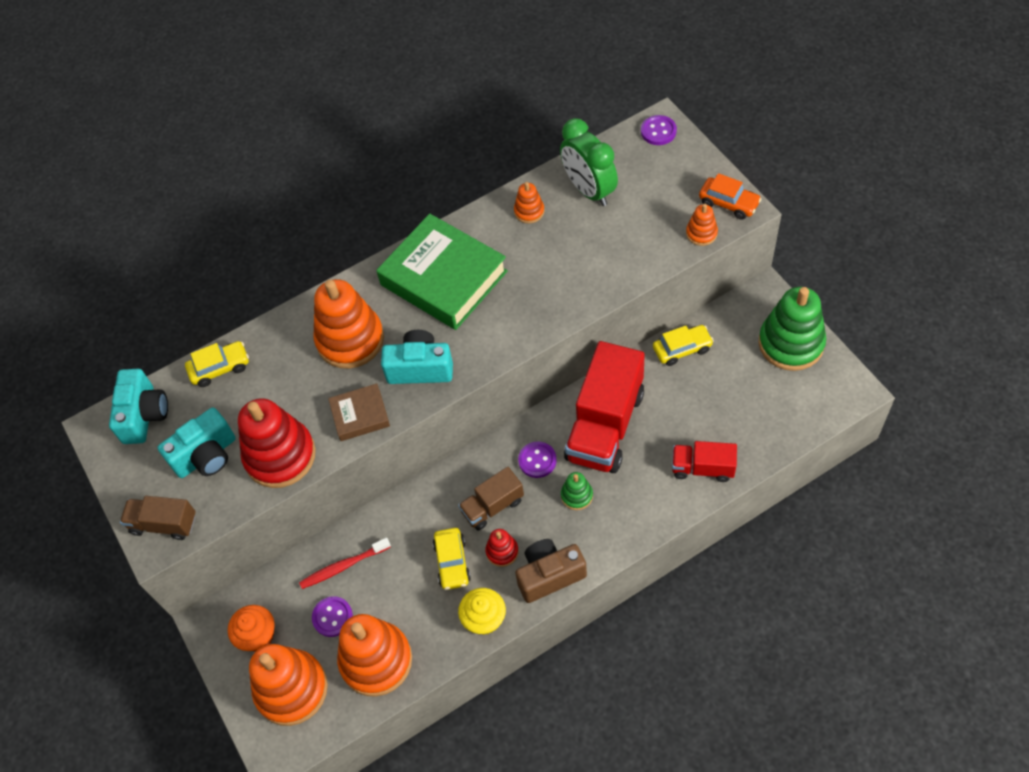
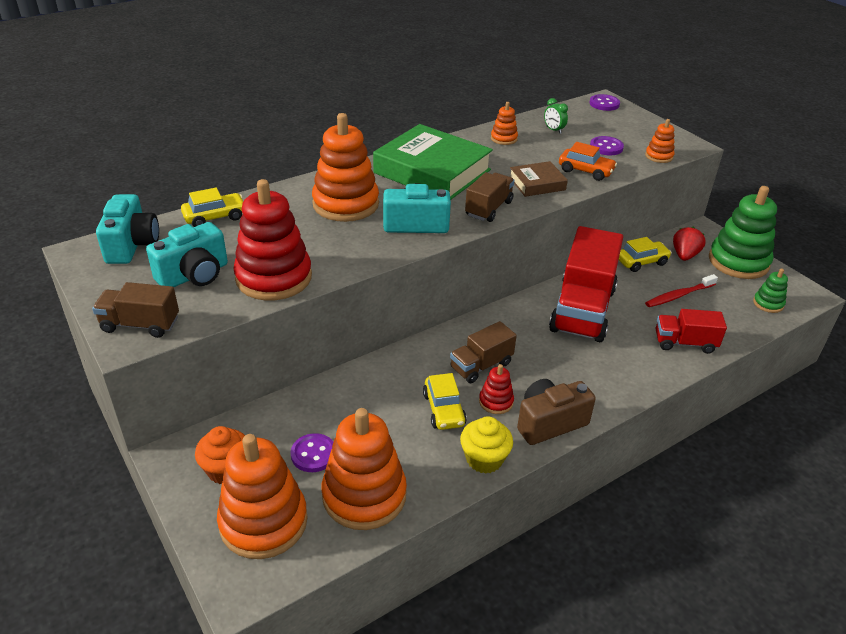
camera: 10 degrees left, 20 degrees down
red toothbrush [299,538,391,589] -> red toothbrush moved to [645,274,718,307]
brown book [328,383,390,441] -> brown book moved to [510,161,568,197]
purple button [518,442,557,478] -> purple button moved to [590,136,624,155]
green clock [560,118,618,206] -> green clock [544,98,568,134], size x0.44
green stacking toy [561,472,593,510] -> green stacking toy moved to [753,268,788,313]
orange car [699,173,762,220] -> orange car moved to [559,142,617,181]
none -> brown truck [465,172,515,222]
none -> red strawberry [673,227,706,261]

